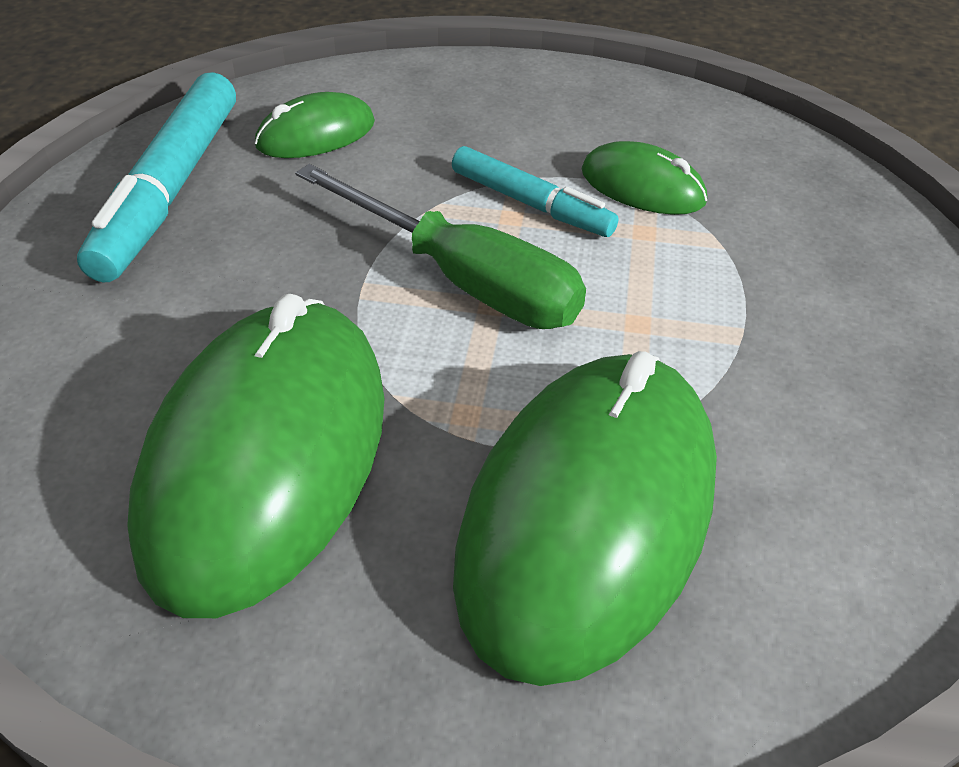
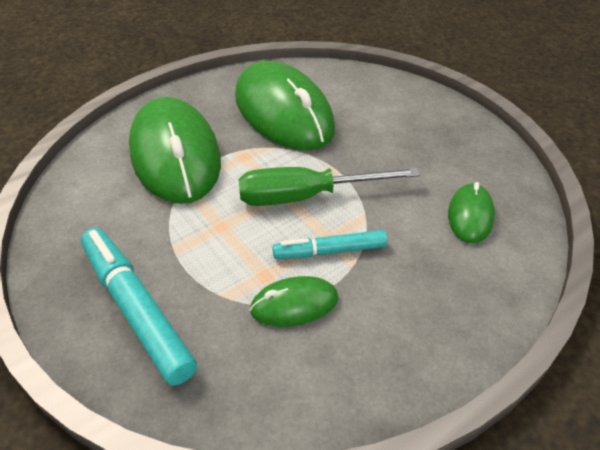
camera: 135 degrees right, 0 degrees up
turquoise marker [77,72,236,282] -> turquoise marker moved to [81,228,197,386]

